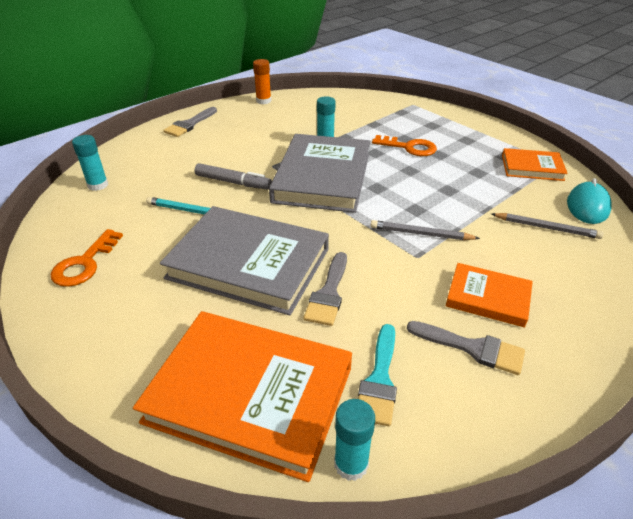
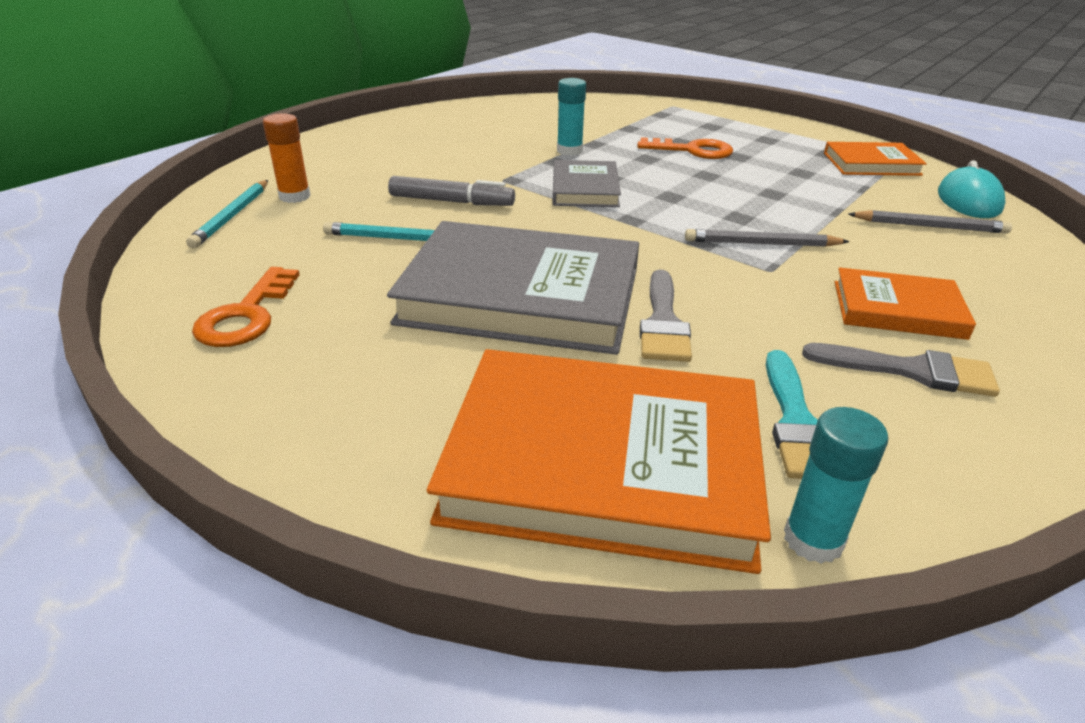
camera: 10 degrees left, 5 degrees down
turquoise glue stick [72,135,108,191] -> turquoise pencil [186,180,268,248]
grey brush [163,107,217,137] -> none
orange glue stick [253,59,271,104] -> orange glue stick moved to [263,113,311,203]
grey book [269,134,370,213] -> grey book [553,160,621,207], size x0.52

